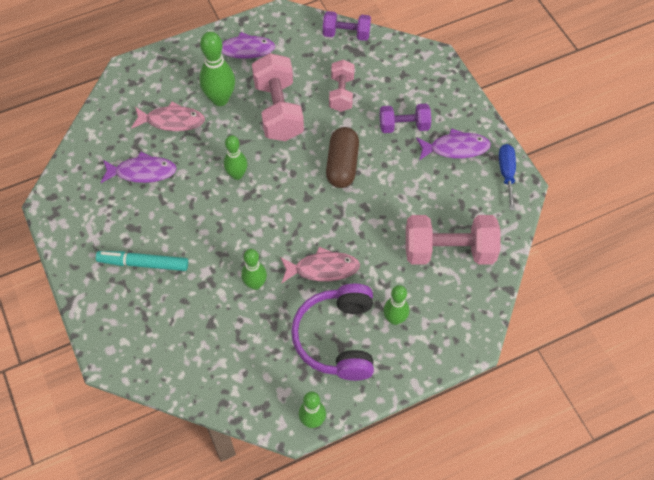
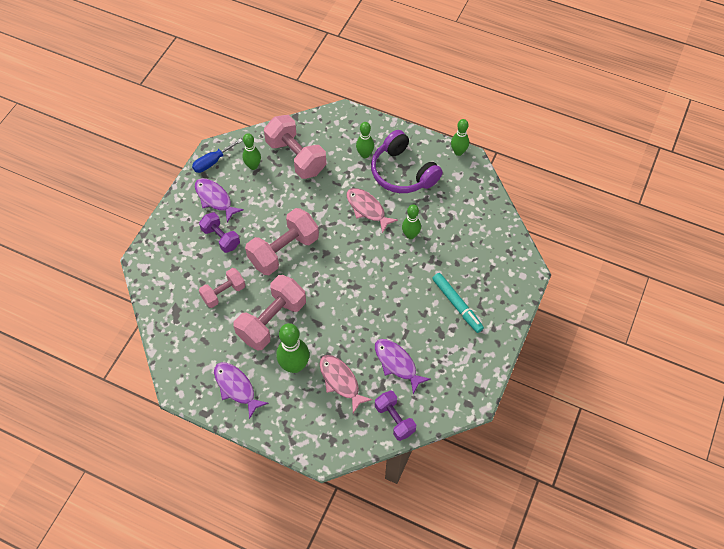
camera: 130 degrees left, 0 degrees up
green bowling pin [224,135,248,180] -> green bowling pin moved to [242,133,261,170]
purple headphones [291,284,374,381] -> purple headphones turned 90 degrees clockwise [371,130,443,193]
purple dumbbell [323,11,371,41] -> purple dumbbell moved to [375,390,416,441]
brown capsule [326,127,359,188] -> pink dumbbell [245,208,319,275]

